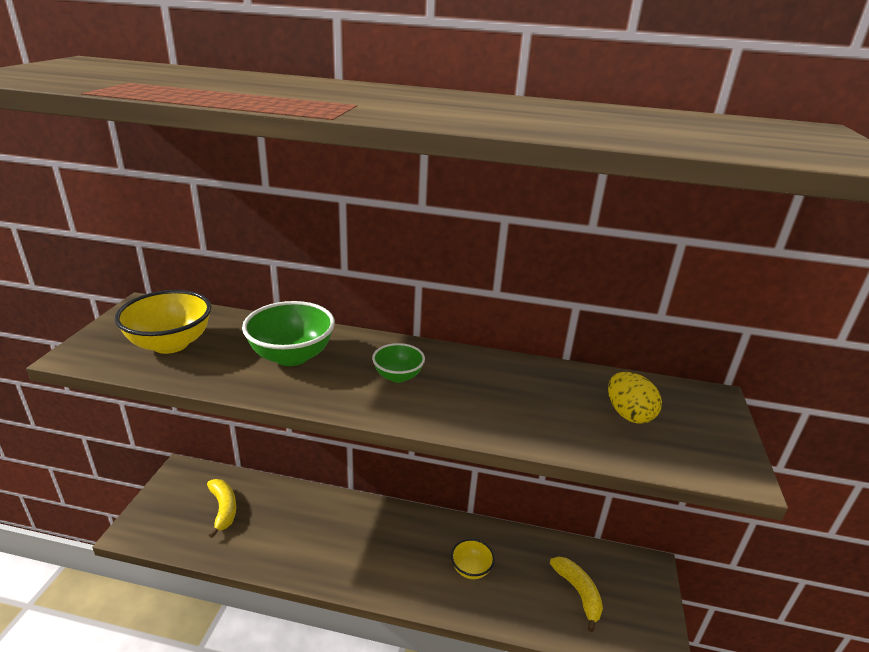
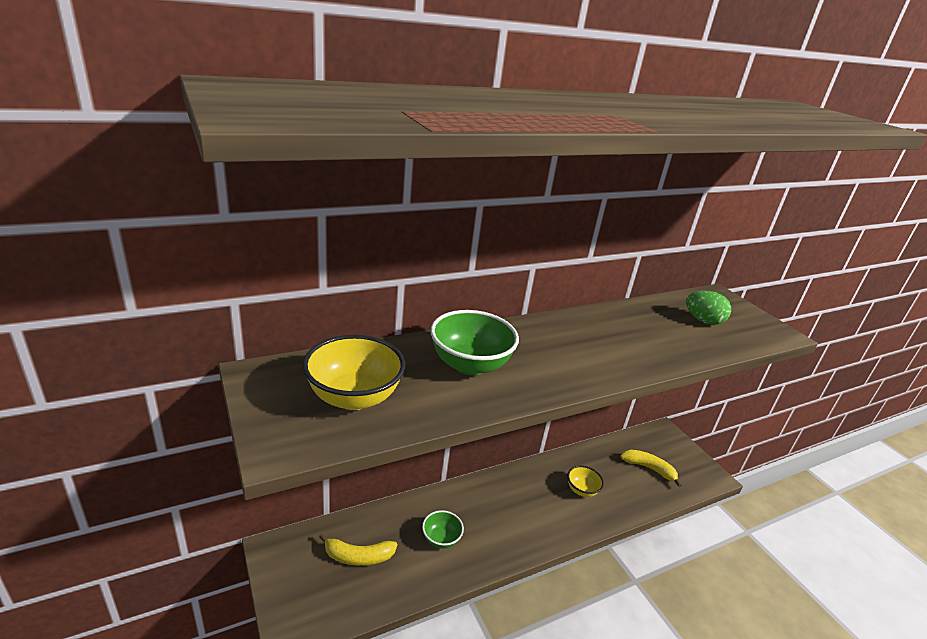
camera: 40 degrees left, 0 degrees up
yellow banana [207,479,236,538] -> yellow banana turned 150 degrees clockwise [319,533,397,566]
green bowl [372,343,425,383] -> green bowl moved to [422,510,464,549]
yellow egg [608,372,662,424] -> green egg [686,291,731,325]

